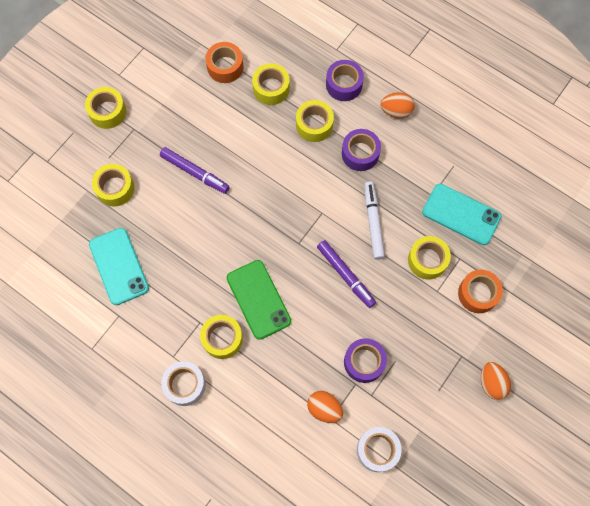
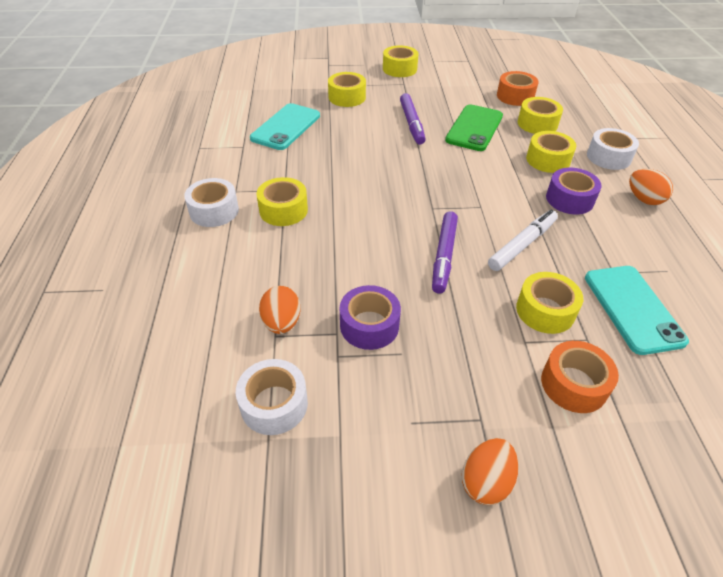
camera: 50 degrees right, 25 degrees down
green phone [227,260,291,340] -> green phone moved to [445,104,503,151]
purple tape [326,60,364,101] -> white tape [587,128,639,170]

